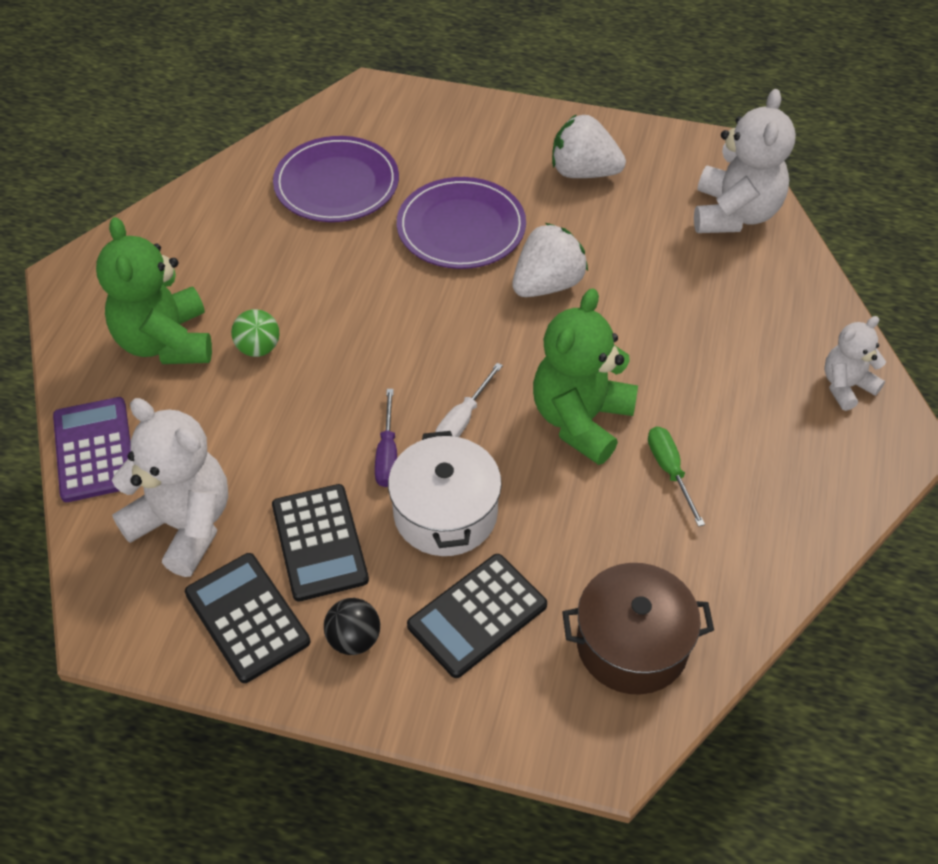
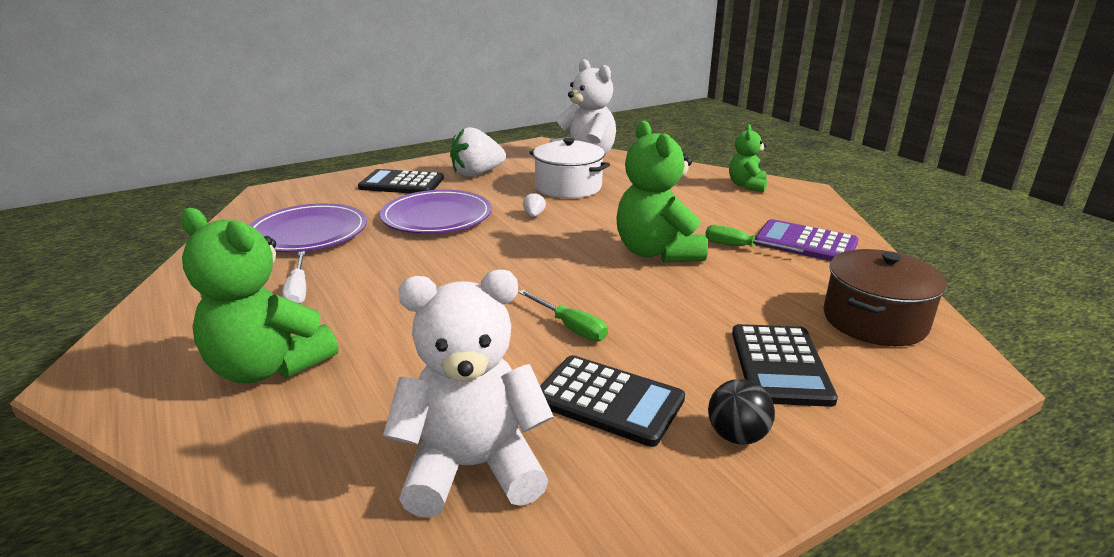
camera: 45 degrees left, 25 degrees down
purple calculator [53,397,131,502] -> purple calculator moved to [754,219,858,261]
black calculator [185,553,310,683] -> black calculator moved to [358,169,444,193]
green ball [231,309,279,357] -> none
purple screwdriver [375,389,397,487] -> green screwdriver [518,290,608,341]
white pot [388,431,502,556] -> white pot moved to [529,138,610,198]
white screwdriver [435,363,503,437] -> white screwdriver moved to [282,251,306,304]
white strawberry [513,223,588,297] -> white strawberry [523,192,546,217], size x0.42
white teddy bear [824,316,886,411] -> green teddy bear [729,124,767,192]

